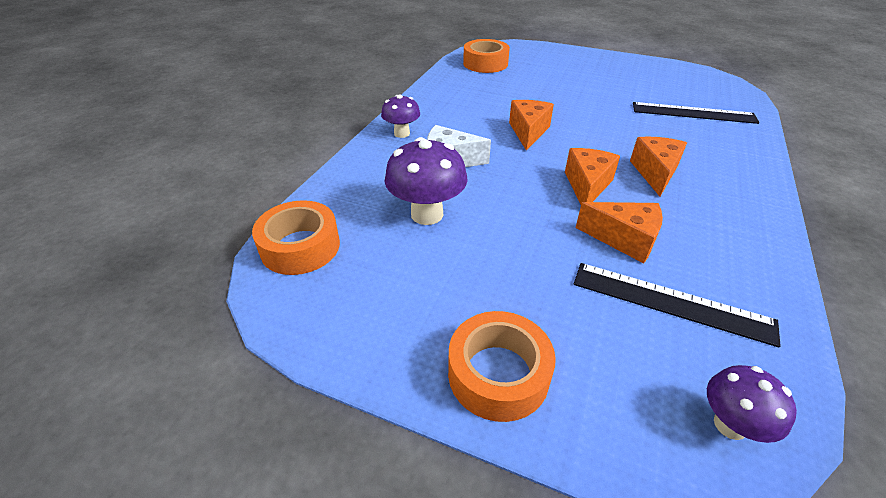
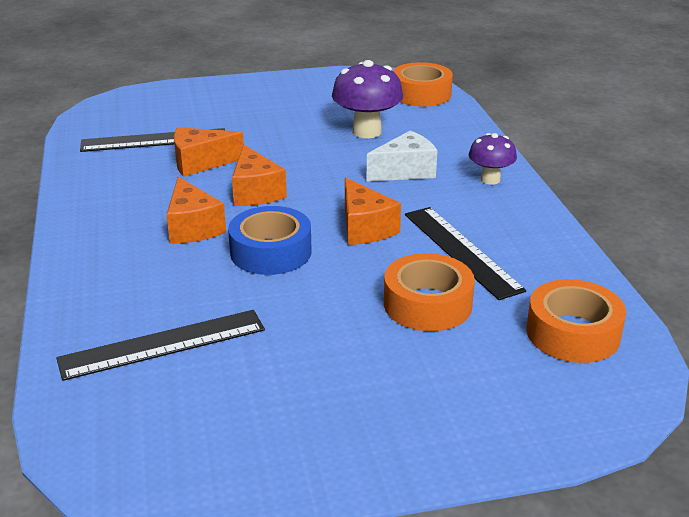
camera: 145 degrees right, 10 degrees down
orange tape [448,311,556,422] -> orange tape moved to [384,253,475,331]
purple mushroom [707,365,797,443] -> none
none -> blue tape [228,206,312,275]
none -> black ruler [405,207,526,300]

